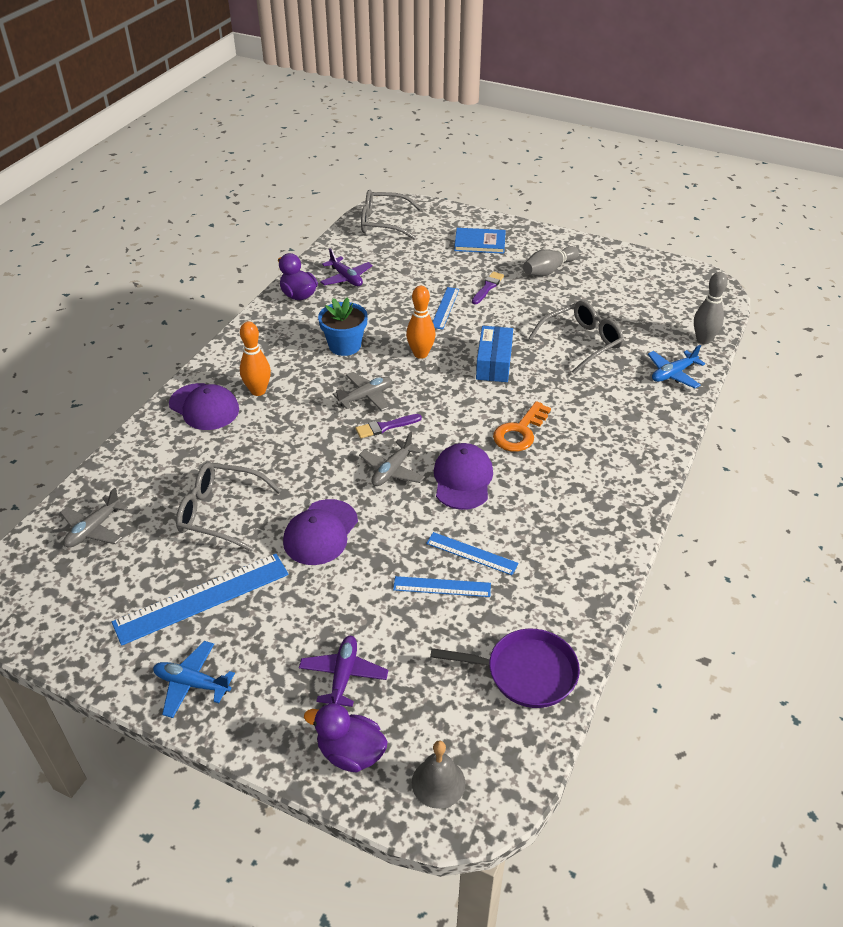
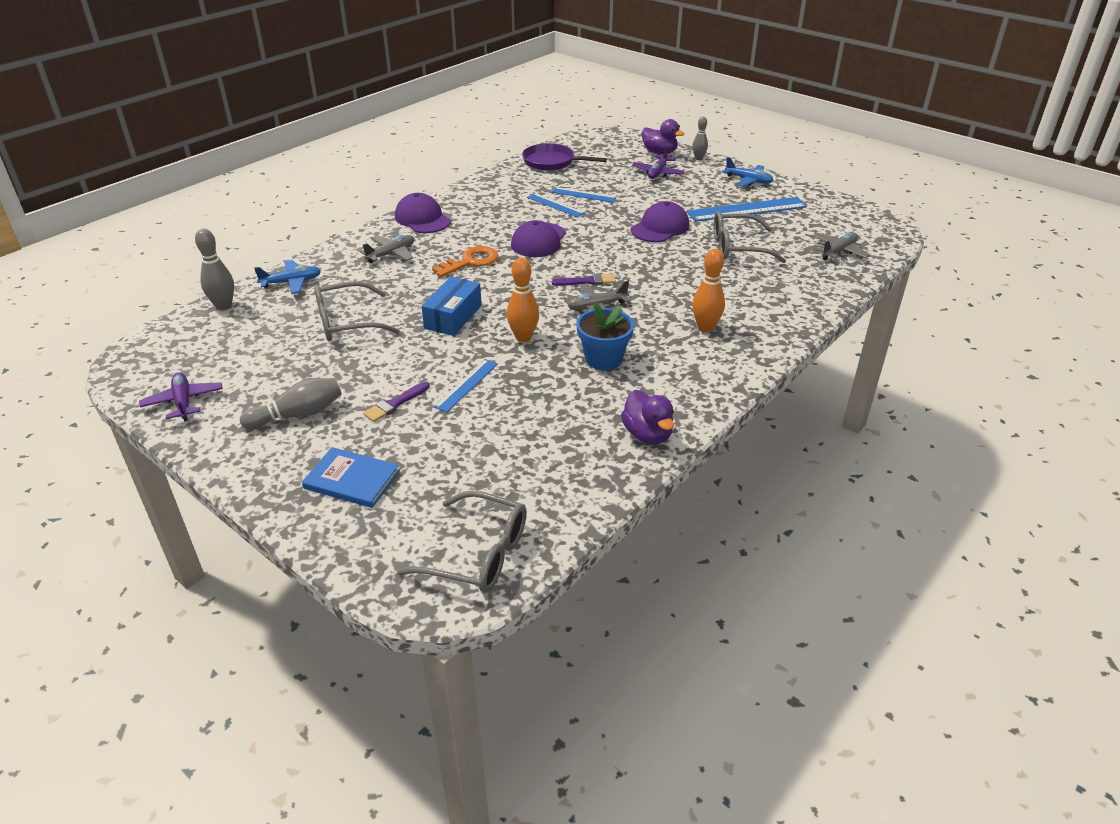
camera: 165 degrees left, 5 degrees down
purple cap [169,383,239,430] -> purple cap moved to [395,193,451,233]
grey glasses [176,462,282,552] -> grey glasses turned 150 degrees clockwise [713,211,786,263]
purple plane [320,249,373,286] -> purple plane moved to [139,372,223,421]
grey plane [359,432,425,486] -> grey plane moved to [360,235,415,263]
grey bell [412,741,465,809] -> none
none -> grey bowling pin [692,117,708,160]

